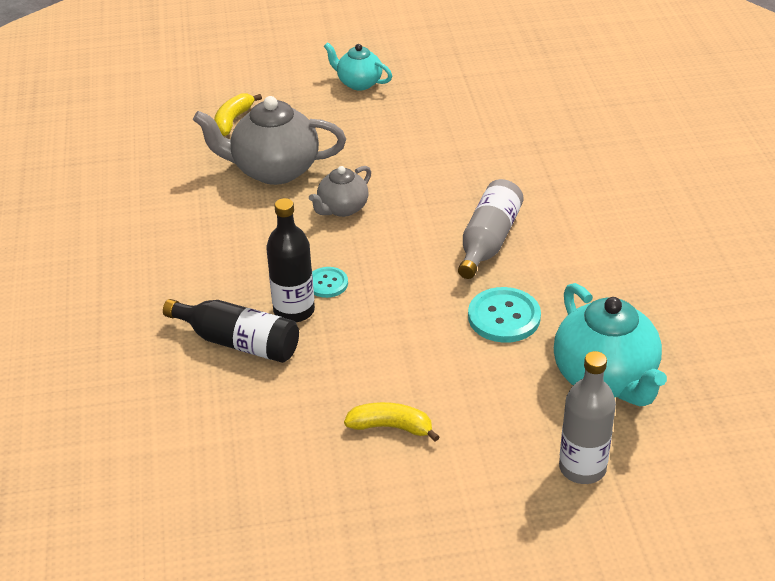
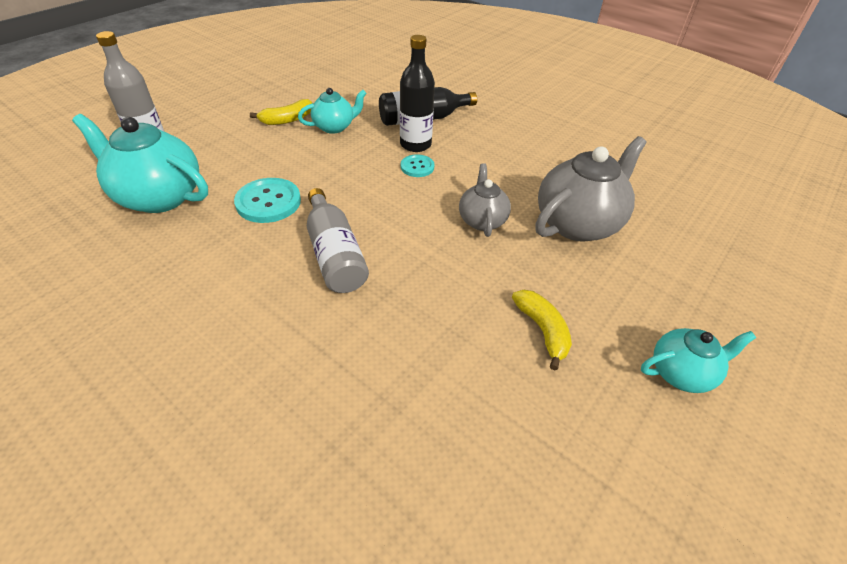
camera: 135 degrees right, 5 degrees up
yellow banana [214,93,262,136] -> yellow banana moved to [512,290,572,370]
none -> turquoise teapot [298,88,367,134]

